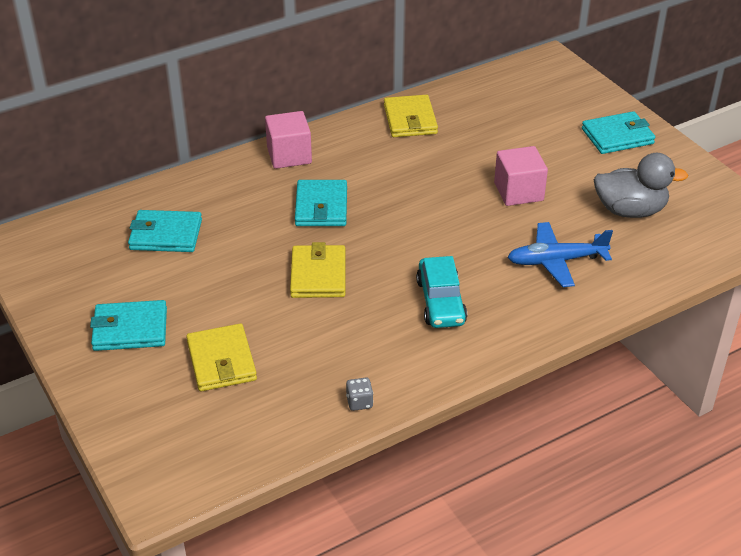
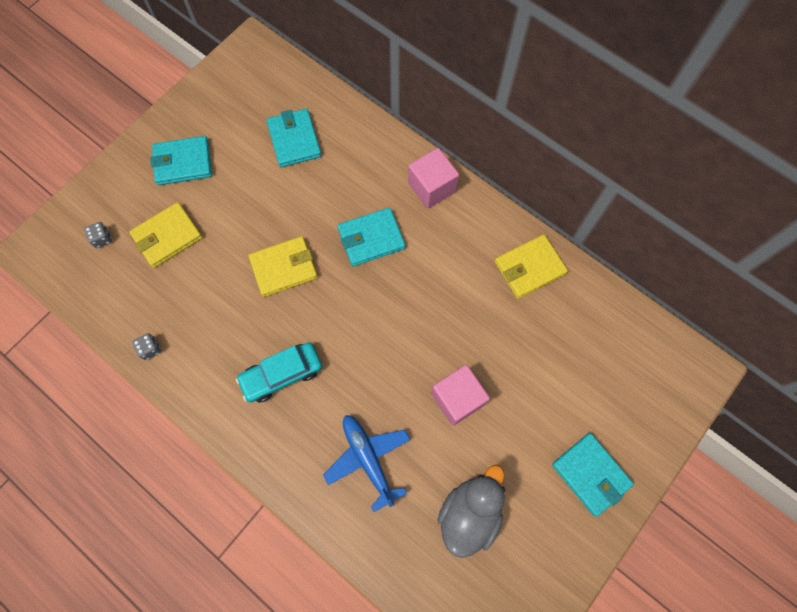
camera: 70 degrees right, 30 degrees up
turquoise wallet [90,300,167,351] -> turquoise wallet turned 75 degrees counterclockwise [150,136,212,185]
grey duck [594,153,688,218] -> grey duck turned 135 degrees counterclockwise [437,465,505,558]
none -> grey dice [84,222,112,248]

